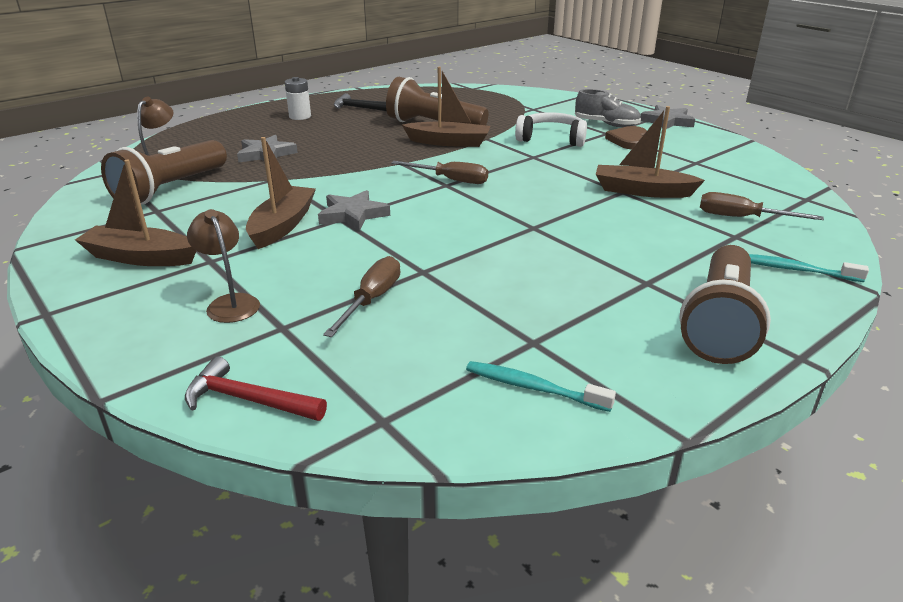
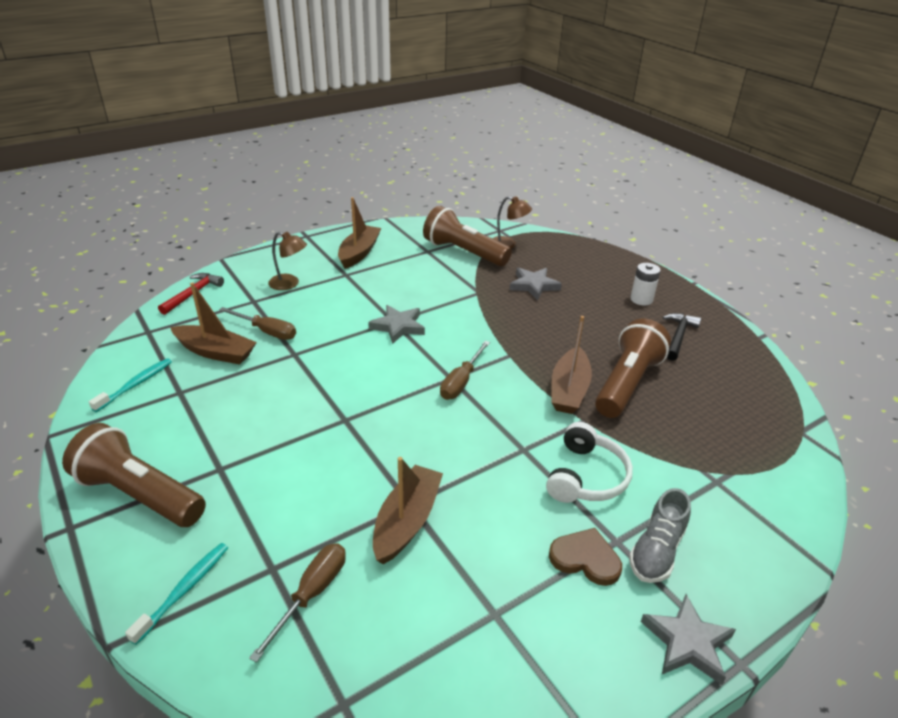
camera: 95 degrees right, 5 degrees up
brown lamp [187,209,260,323] -> brown lamp turned 45 degrees clockwise [268,232,307,290]
brown boat [246,137,316,249] -> brown boat moved to [170,282,257,364]

